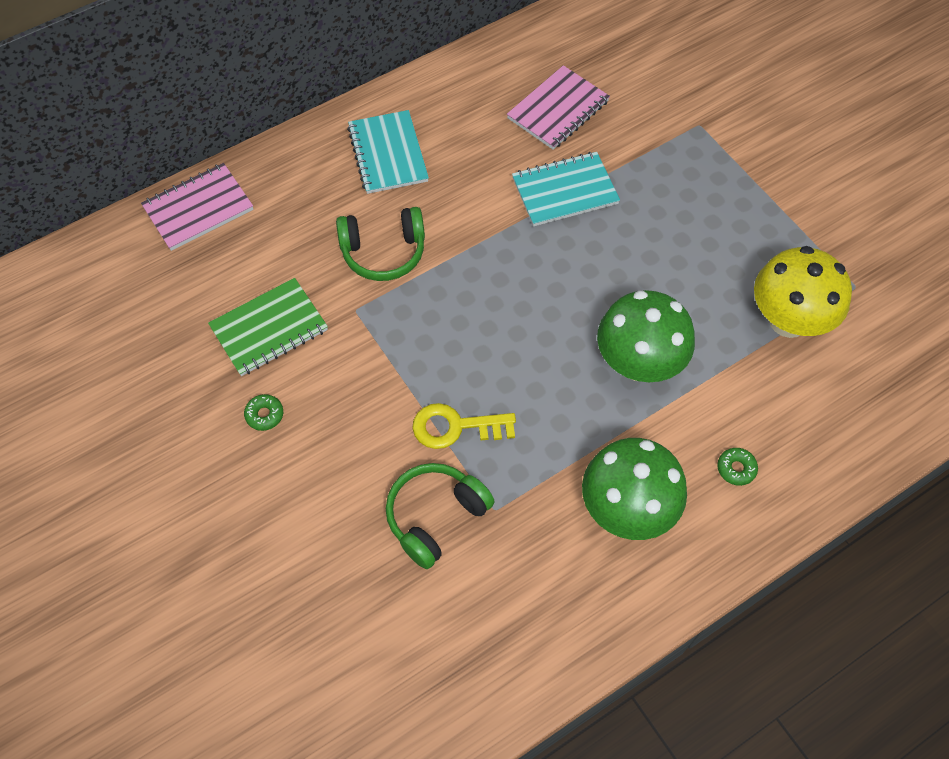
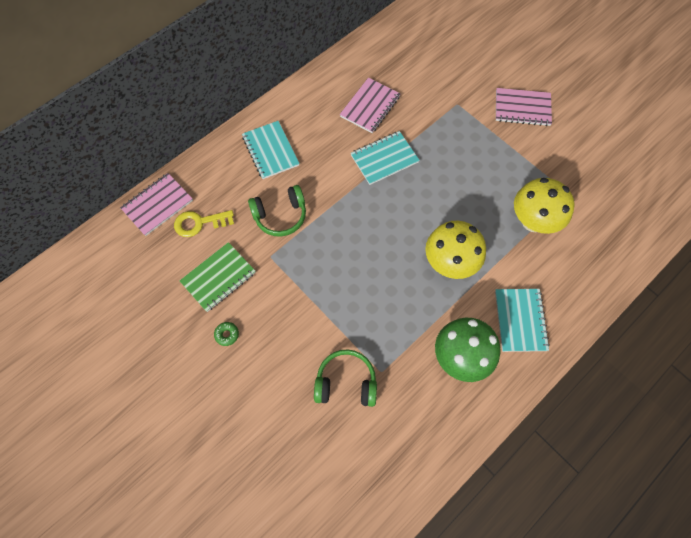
camera: 10 degrees left, 5 degrees up
green headphones [386,463,495,569] -> green headphones turned 60 degrees clockwise [314,350,377,407]
yellow key [412,403,516,449] -> yellow key moved to [174,210,234,237]
green mushroom [597,290,695,382] -> yellow mushroom [425,221,486,279]
green donut [717,448,758,486] -> turquoise notebook [495,289,550,352]
none -> pink notebook [496,88,552,126]

